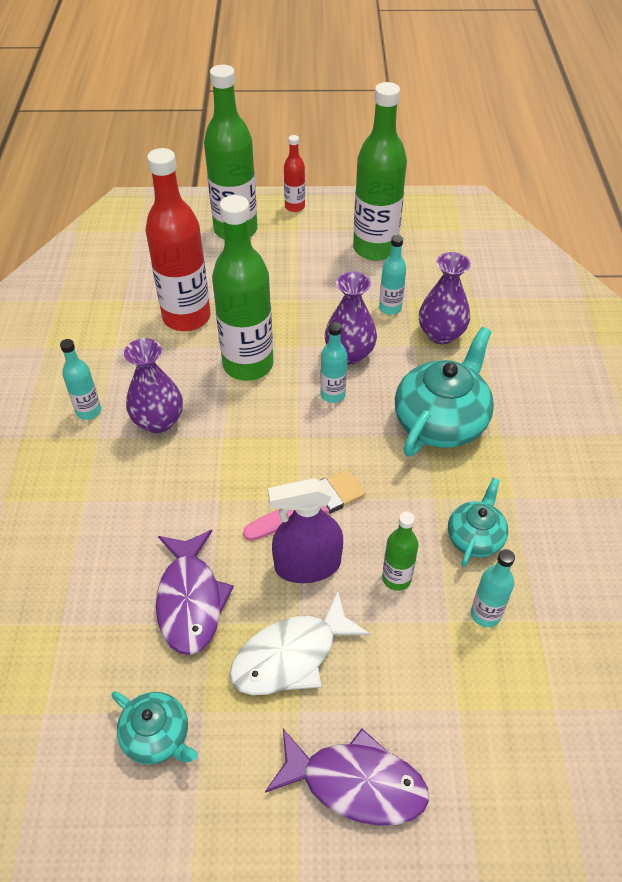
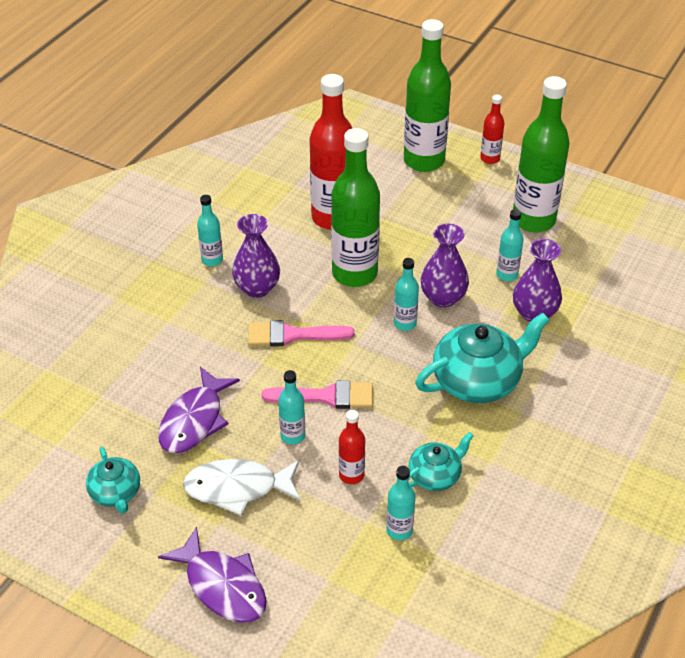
camera: 30 degrees right, 5 degrees down
purple spray bottle [268,478,343,583] -> turquoise bottle [278,370,305,445]
green bottle [382,512,418,591] -> red bottle [339,410,365,484]
none -> pink brush [248,320,355,347]

